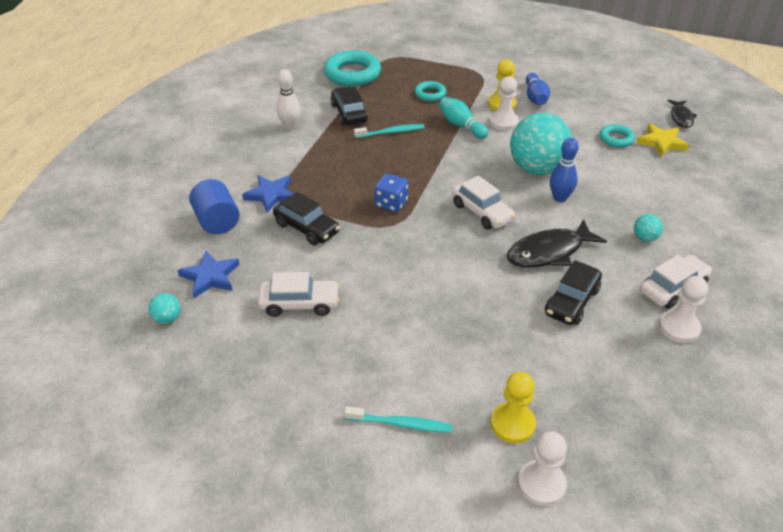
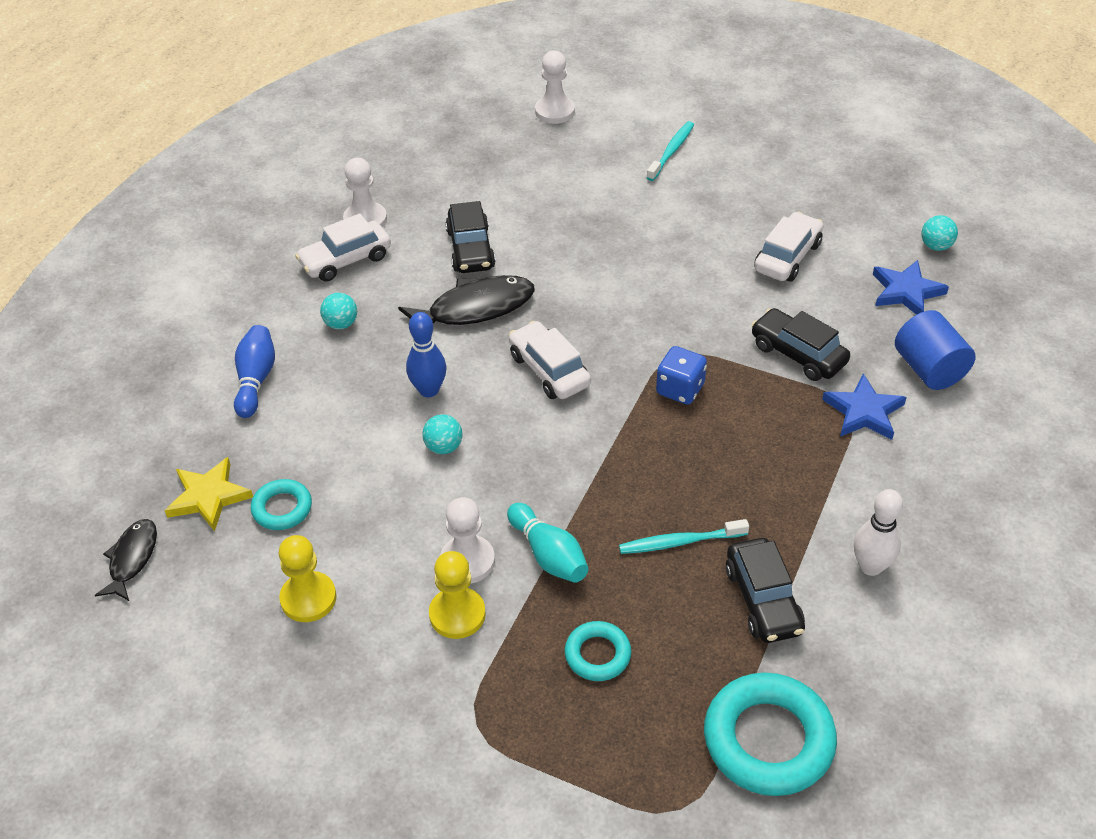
camera: 175 degrees left, 5 degrees up
white car [258,272,340,317] -> white car turned 120 degrees clockwise [754,212,823,282]
turquoise toothbrush [344,406,452,433] -> turquoise toothbrush turned 105 degrees clockwise [646,121,694,181]
yellow pawn [490,371,536,444] -> yellow pawn moved to [279,535,337,622]
turquoise ball [510,113,572,175] -> turquoise ball [422,414,462,454], size x0.41
blue bowling pin [526,73,550,105] -> blue bowling pin moved to [234,325,275,418]
black car [545,260,602,325] -> black car turned 135 degrees clockwise [446,201,496,273]

